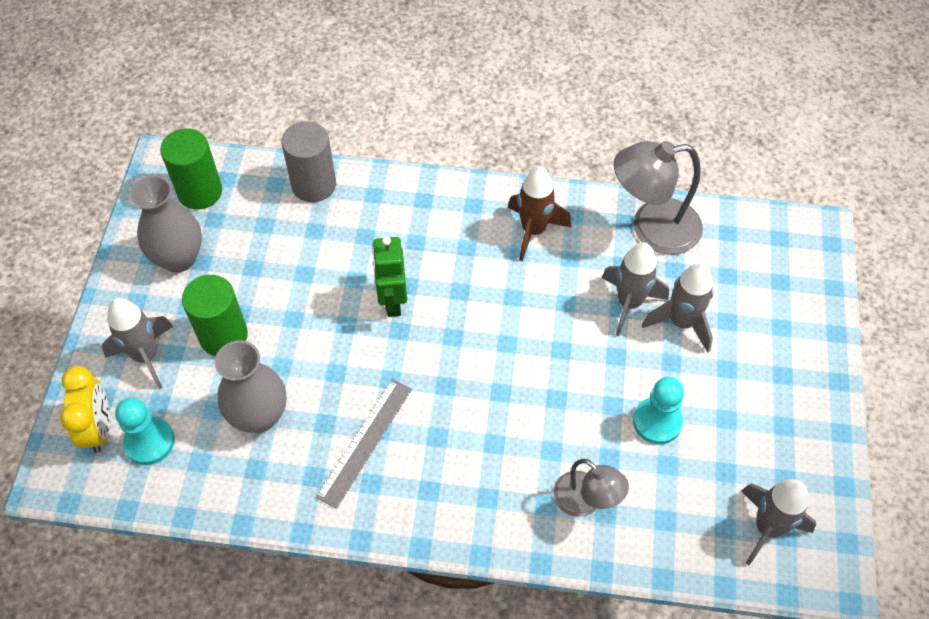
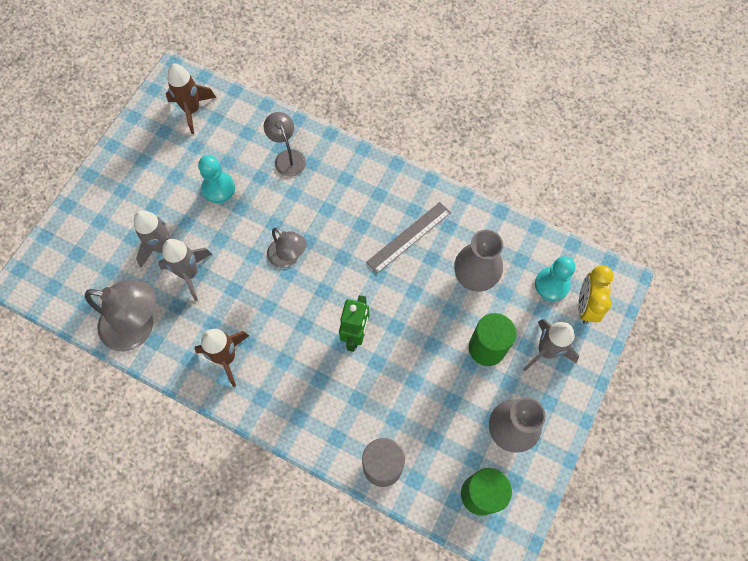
camera: 160 degrees left, 10 degrees up
grey rocket [741,479,816,565] -> brown rocket [166,64,216,134]
none -> grey lamp [267,228,307,268]

